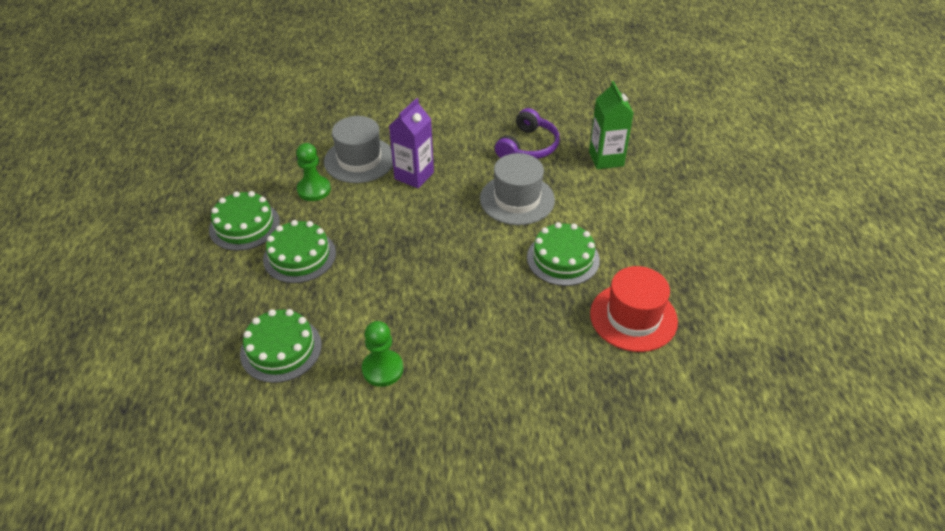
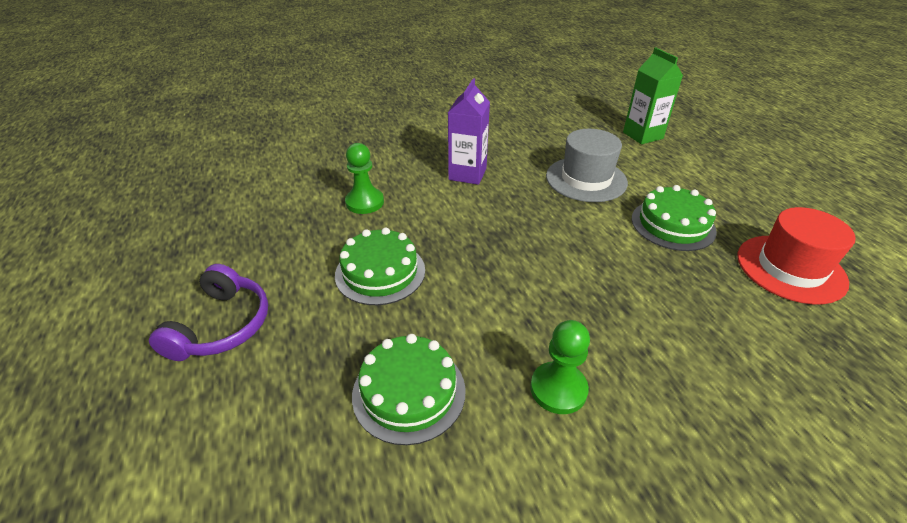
camera: 15 degrees left, 5 degrees down
green cake [209,191,280,251] -> none
grey hat [324,116,393,183] -> none
purple headphones [495,108,560,159] -> purple headphones moved to [149,264,268,361]

